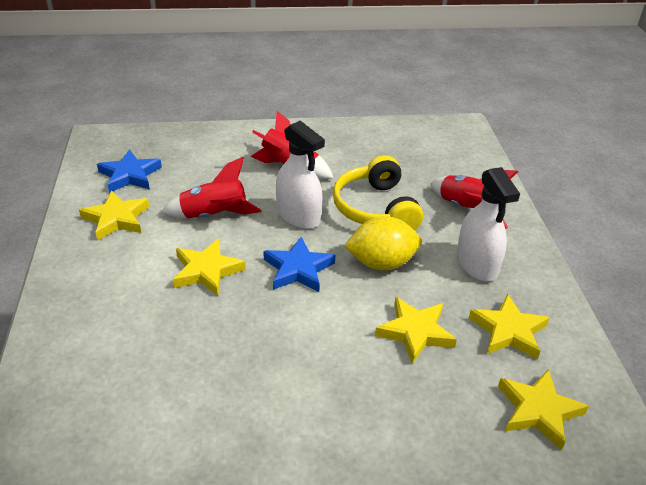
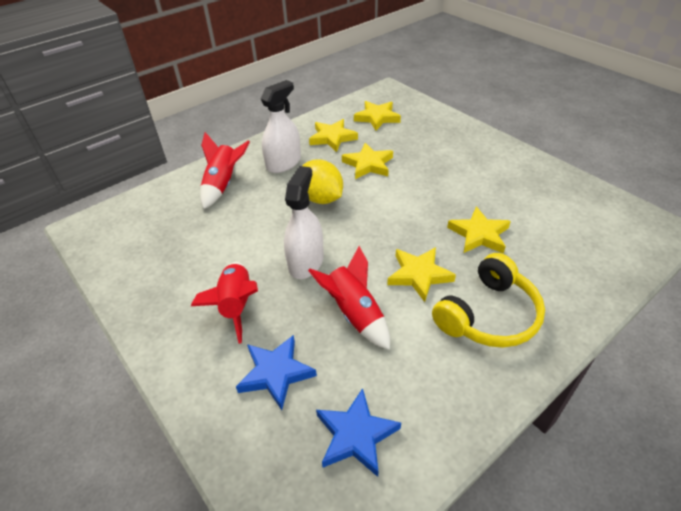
camera: 120 degrees left, 5 degrees up
yellow star [79,191,149,241] -> yellow star moved to [447,207,511,254]
blue star [263,237,335,292] -> blue star moved to [236,335,317,410]
yellow headphones [333,155,423,230] -> yellow headphones moved to [432,253,545,348]

